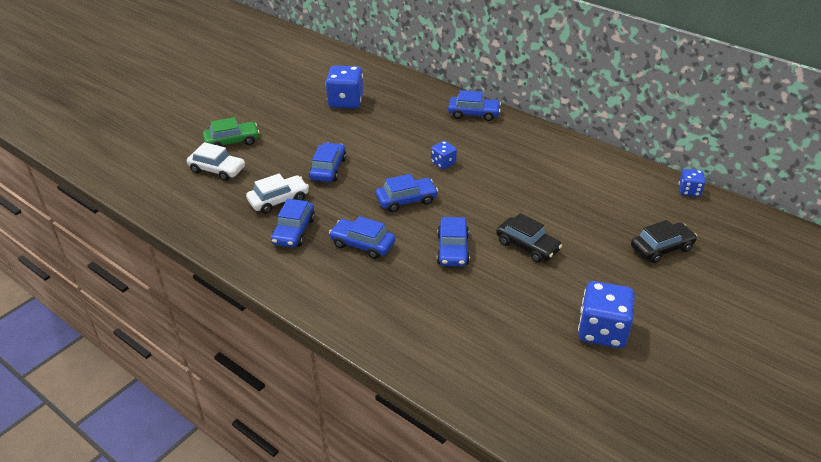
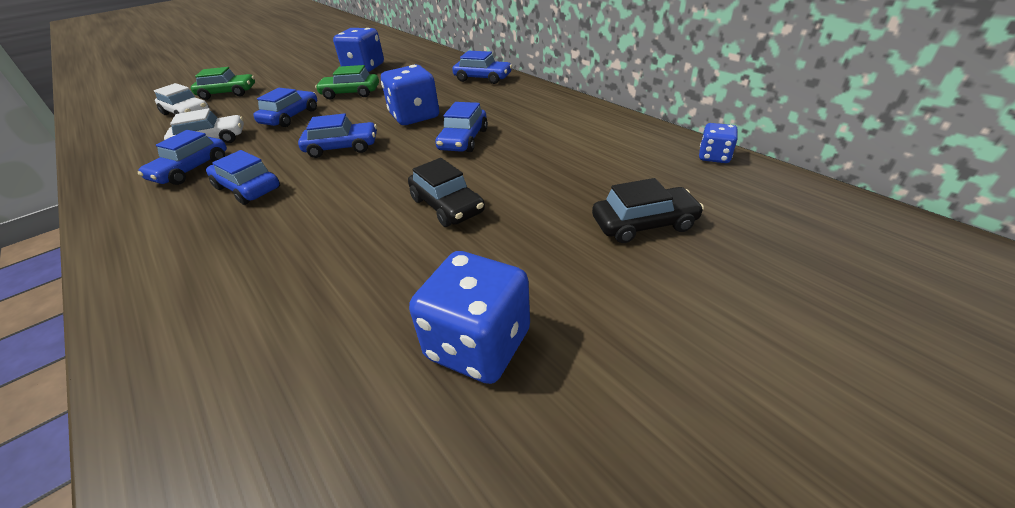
camera: 15 degrees right, 0 degrees up
blue dice [431,141,457,169] -> blue dice [381,65,439,125], size x1.85
blue car [437,217,470,267] -> blue car moved to [435,102,488,152]
none -> green car [315,65,379,99]

